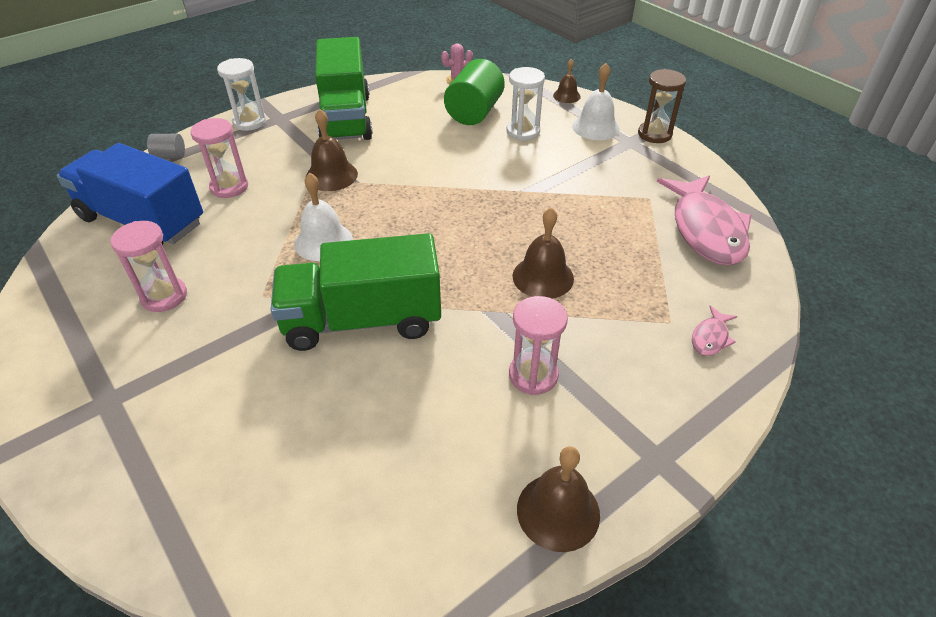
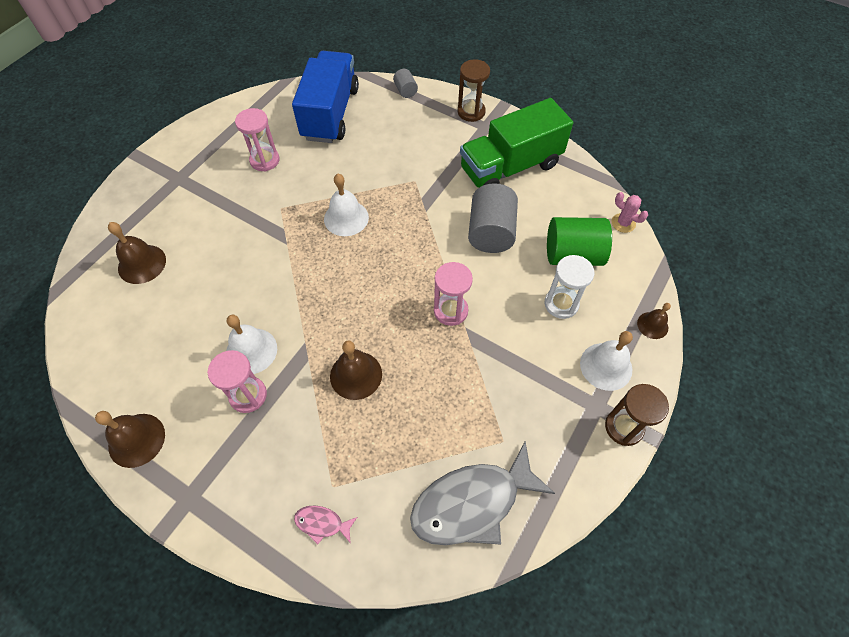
camera: 70 degrees right, 15 degrees up
pink hourglass [190,118,248,198] -> pink hourglass moved to [434,262,473,326]
white hourglass [217,58,266,131] -> brown hourglass [458,59,490,122]
green truck [271,233,441,351] -> none
brown bell [306,109,358,191] -> brown bell moved to [108,222,166,284]
pink fish [657,175,752,266] -> grey fish [410,441,555,545]
none -> white bell [226,315,277,374]
none -> grey cylinder [468,183,518,253]

